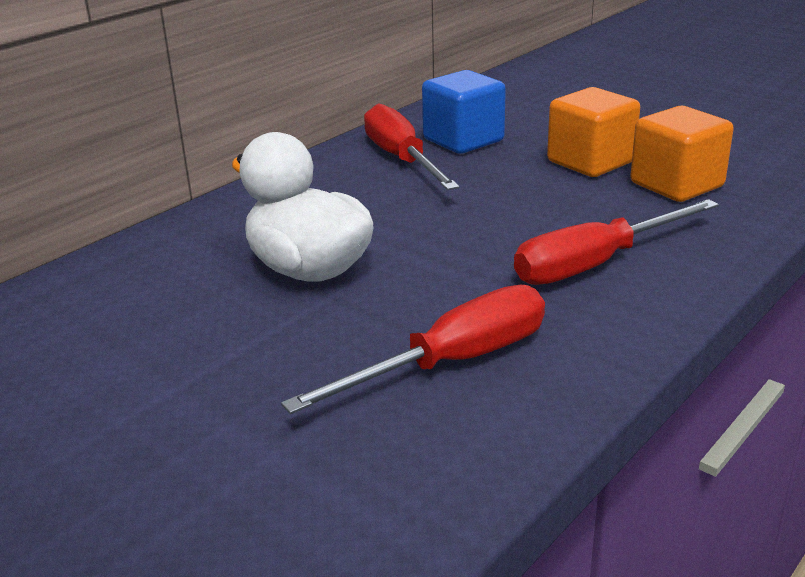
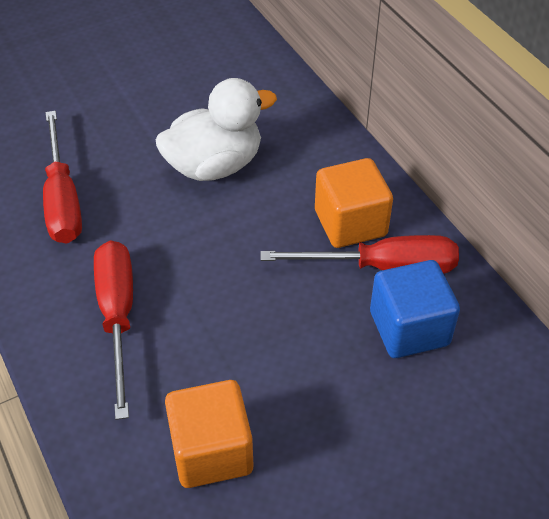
camera: 110 degrees right, 20 degrees up
orange cube [547,87,640,177] -> orange cube moved to [315,158,393,248]

